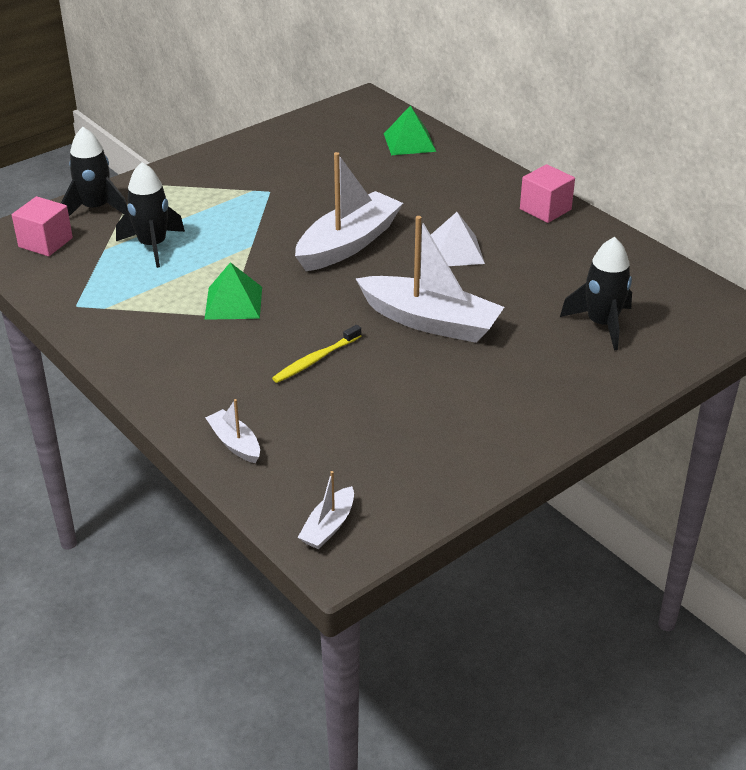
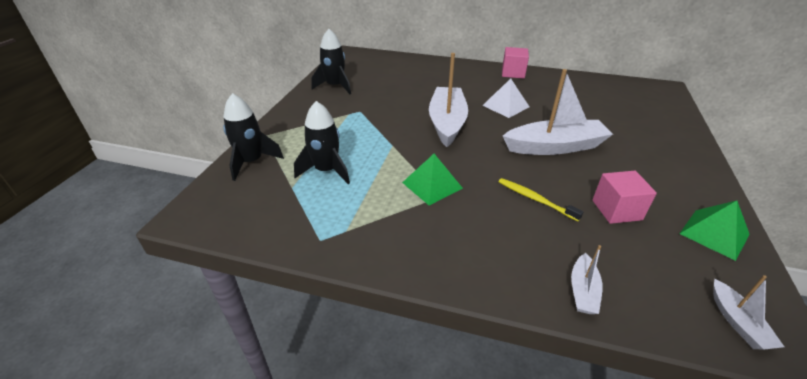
camera: 35 degrees left, 0 degrees up
pink cube [12,196,73,256] -> pink cube moved to [592,171,657,224]
white boat [205,399,260,463] -> white boat turned 90 degrees counterclockwise [571,245,603,314]
yellow toothbrush [272,325,361,383] -> yellow toothbrush turned 120 degrees clockwise [499,178,583,221]
green pyramid [384,105,436,155] -> green pyramid moved to [679,200,750,261]
black rocket [560,237,632,350] -> black rocket moved to [311,29,351,94]

